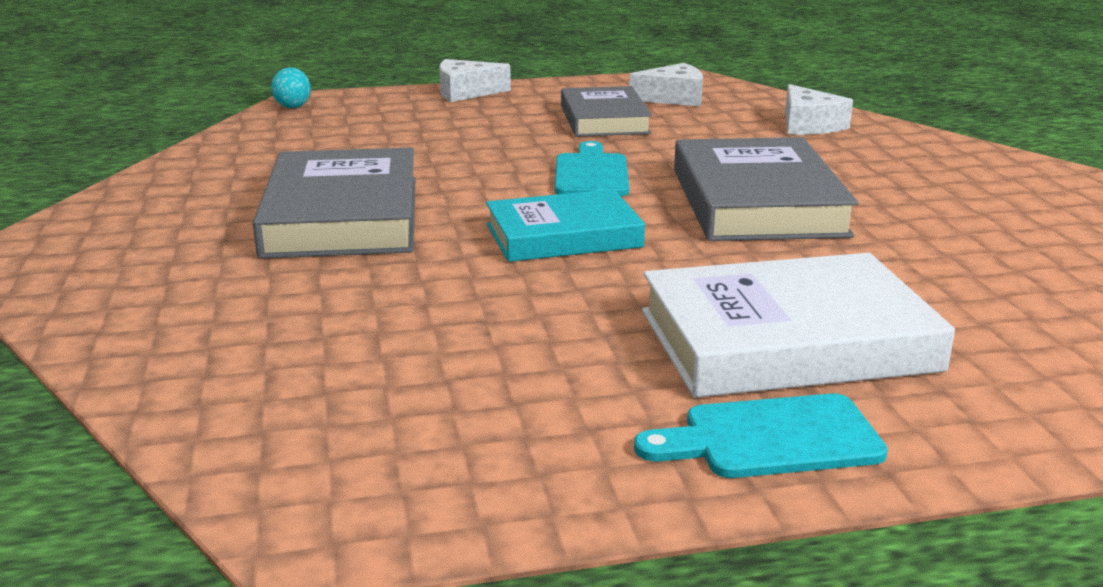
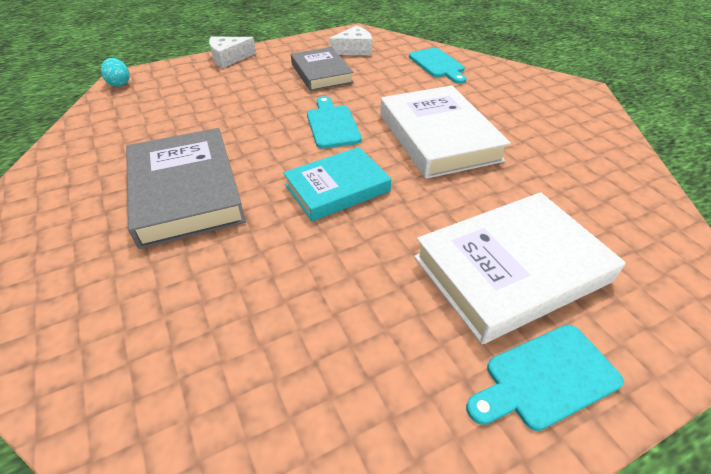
camera: 15 degrees left, 20 degrees up
grey book [674,137,859,241] -> white book [380,86,511,179]
white cheese [785,84,853,135] -> turquoise cutting board [409,48,466,84]

